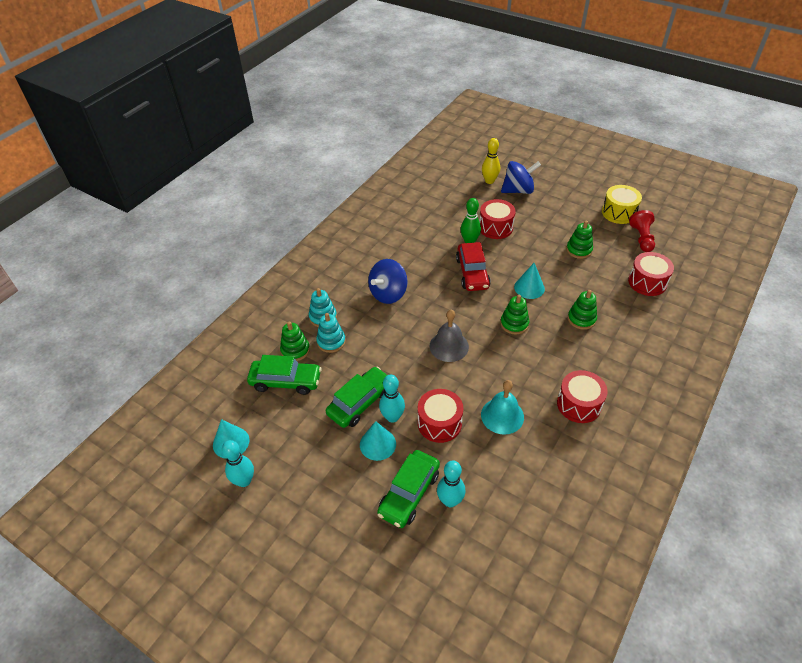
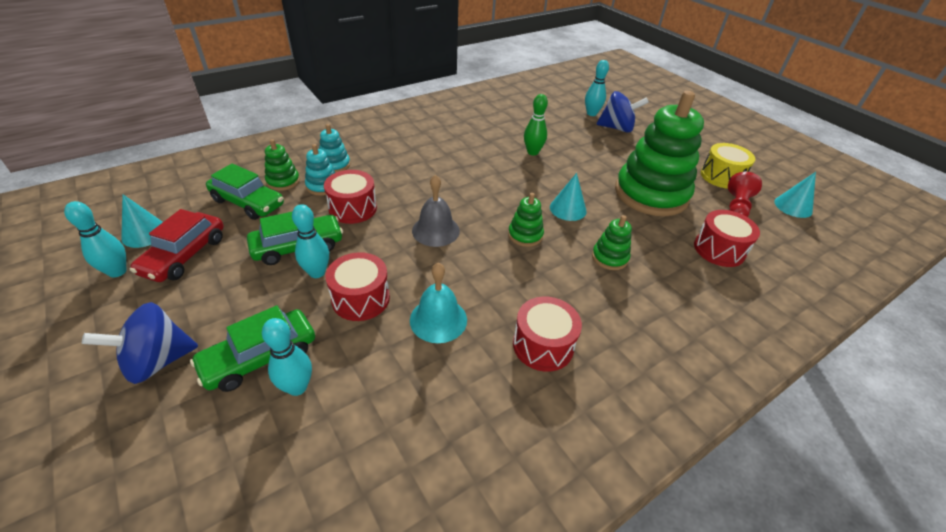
camera: 20 degrees right, 5 degrees down
turquoise cone [360,421,396,461] -> turquoise cone moved to [774,172,816,218]
blue spinning top [368,259,408,304] -> blue spinning top moved to [82,302,198,384]
red car [456,242,491,291] -> red car moved to [130,209,224,282]
red drum [479,199,516,239] -> red drum moved to [324,170,377,224]
yellow bowling pin [482,138,500,184] -> turquoise bowling pin [585,60,609,116]
green stacking toy [566,221,593,259] -> green stacking toy [615,91,704,216], size x2.34

